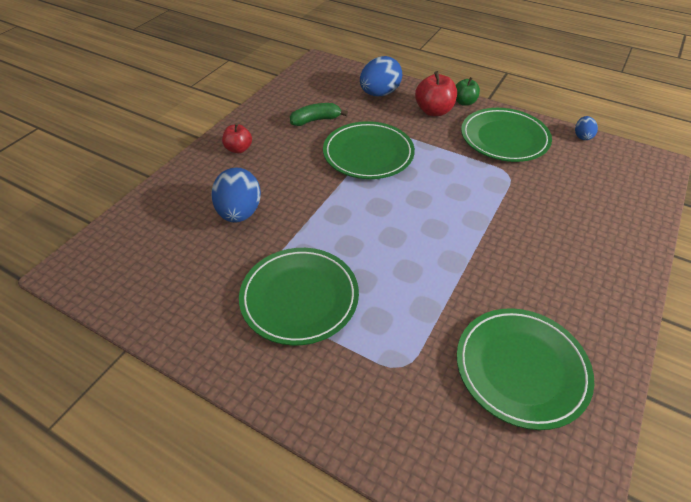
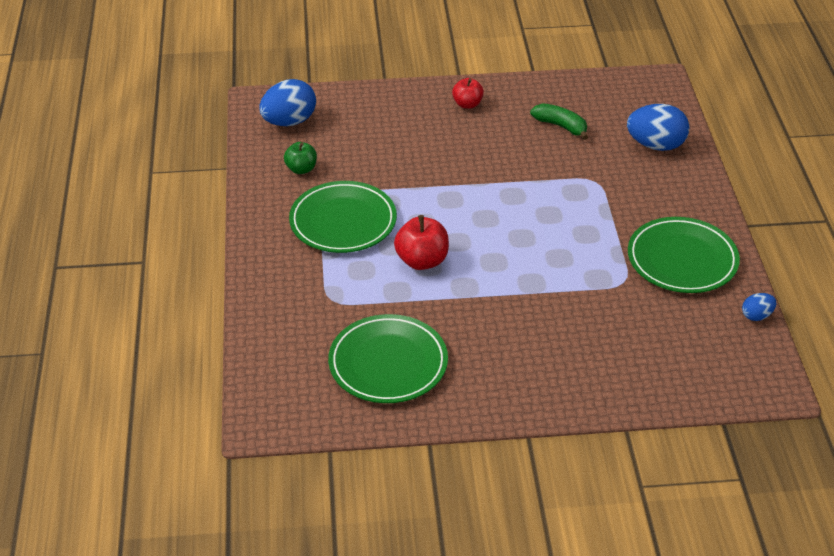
camera: 55 degrees right, 5 degrees down
blue egg [211,167,261,222] -> blue egg moved to [259,79,316,126]
green plate [323,121,415,179] -> none
red apple [415,71,457,116] -> red apple moved to [394,215,449,270]
green apple [456,77,480,106] -> green apple moved to [284,142,317,174]

